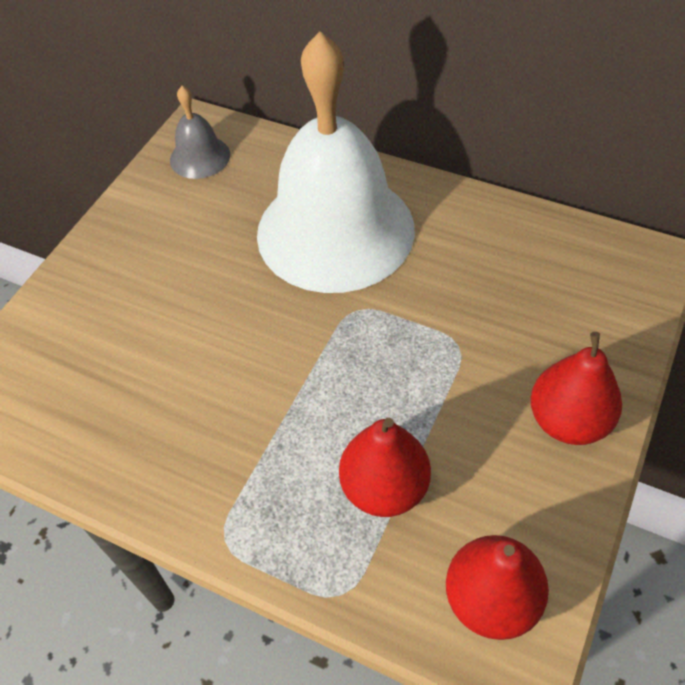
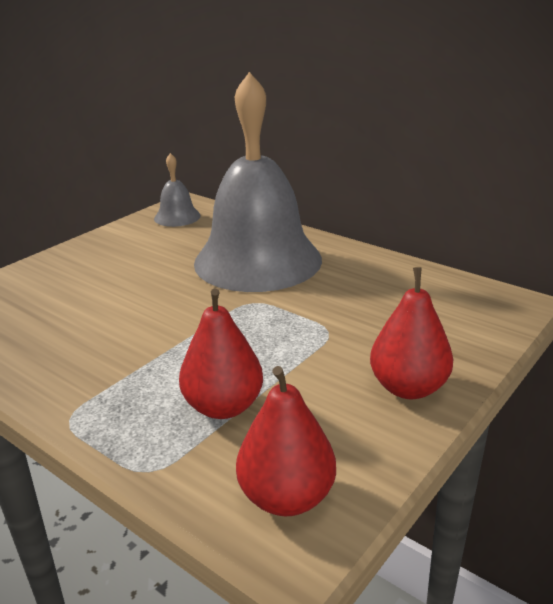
camera: 10 degrees right, 25 degrees down
white bell [257,31,415,293] -> grey bell [194,72,322,292]

